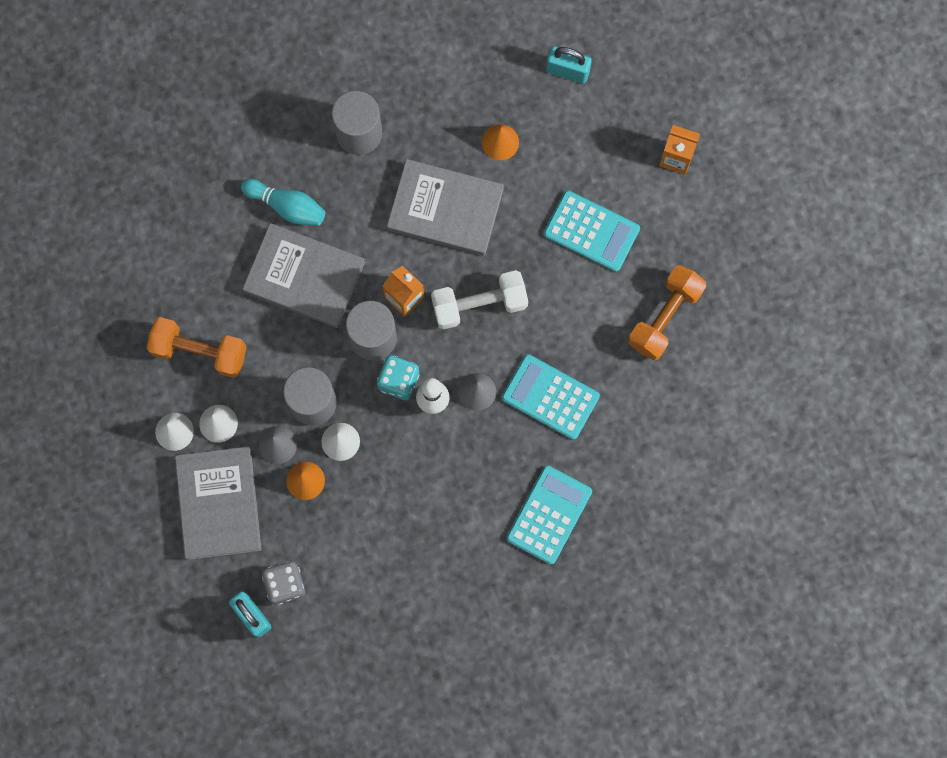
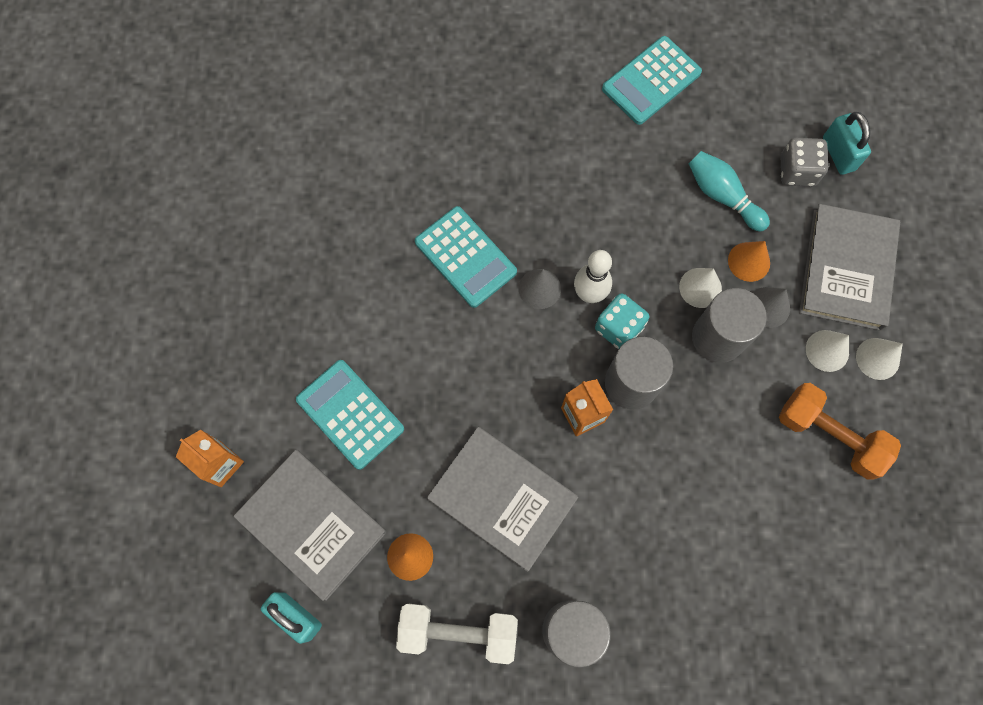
camera: 160 degrees left, 5 degrees down
turquoise bowling pin [241,179,325,225] -> turquoise bowling pin moved to [689,151,770,232]
grey book [243,223,365,328] -> grey book moved to [233,450,387,601]
white dumbbell [431,270,528,330] -> white dumbbell moved to [396,604,518,664]
turquoise calculator [506,465,592,565] -> turquoise calculator moved to [602,36,702,125]
orange dumbbell [628,265,706,361] -> none

